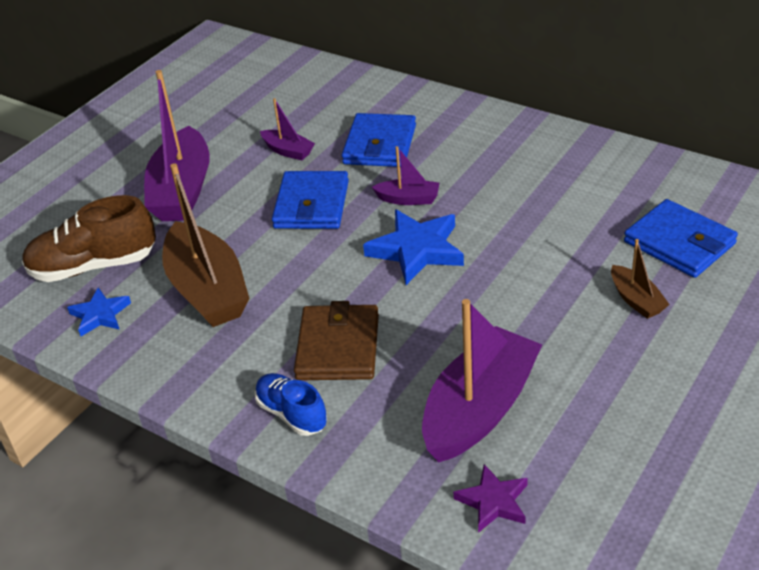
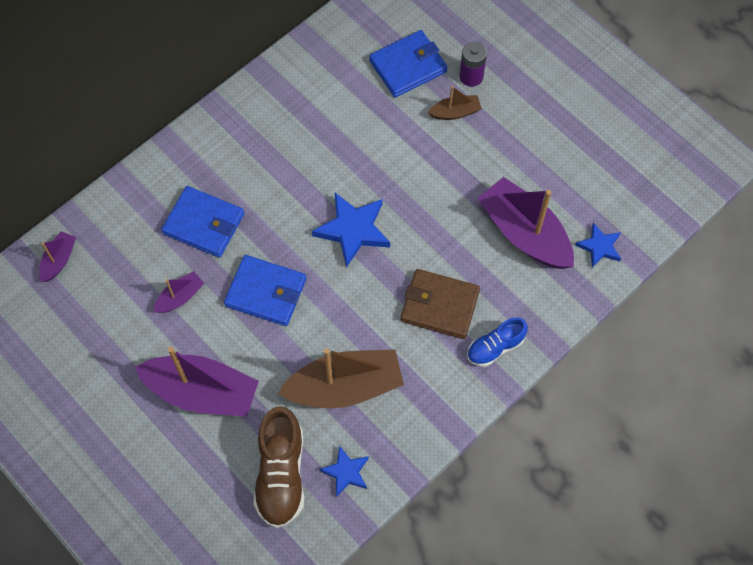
camera: 80 degrees left, 25 degrees up
purple boat [372,146,439,205] -> purple boat moved to [39,231,76,282]
purple star [453,464,528,533] -> blue star [575,223,621,268]
none -> purple battery [460,42,487,87]

